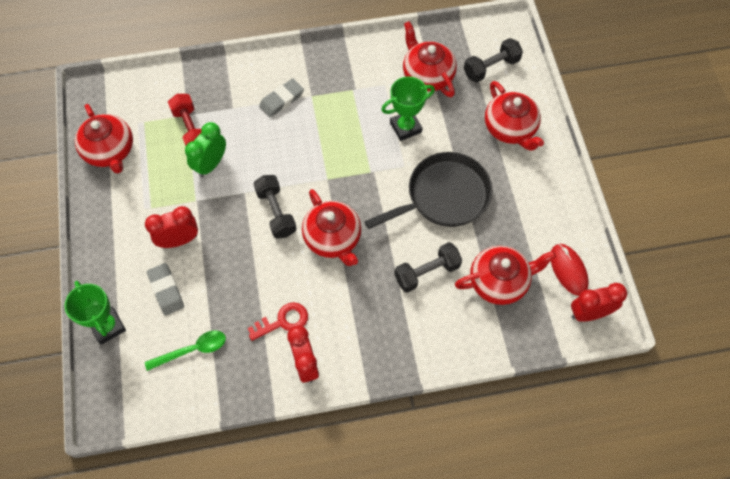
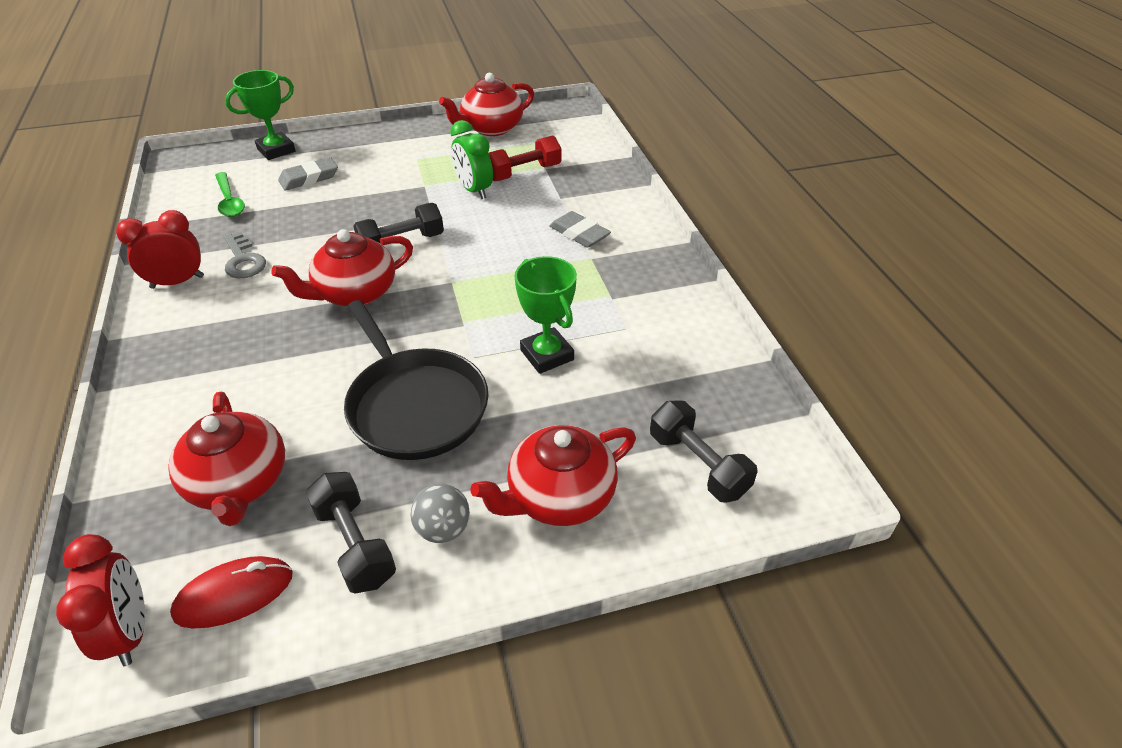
camera: 85 degrees right, 20 degrees down
red clock [145,206,198,248] -> none
green clock [185,122,226,177] -> green clock turned 150 degrees counterclockwise [450,120,493,199]
red key [247,302,308,341] -> grey key [224,232,266,278]
black dumbbell [394,242,462,293] -> black dumbbell moved to [306,472,396,593]
red teapot [403,21,457,97] -> none
none -> grey ball [411,484,470,543]

